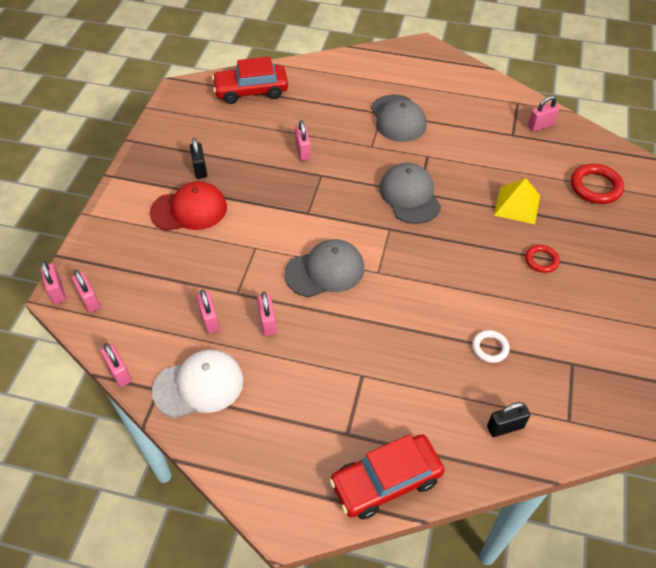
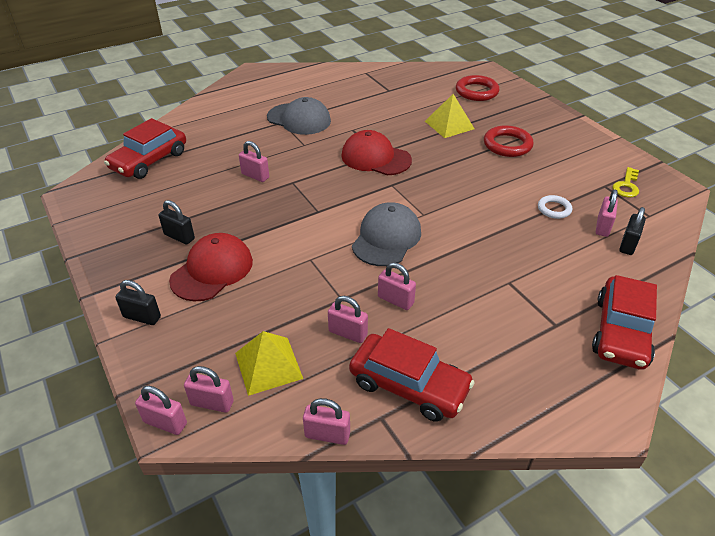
camera: 45 degrees left, 10 degrees down
white cap [152,349,244,418] -> red car [349,328,475,422]
grey cap [379,162,441,224] -> red cap [341,130,412,175]
red ring [525,245,560,273] -> red ring [484,125,534,157], size x1.65
pink padlock [528,96,559,132] -> pink padlock moved to [596,190,618,237]
none -> black padlock [115,280,161,325]
none -> yellow pyramid [235,331,303,396]
none -> yellow key [612,167,639,198]

